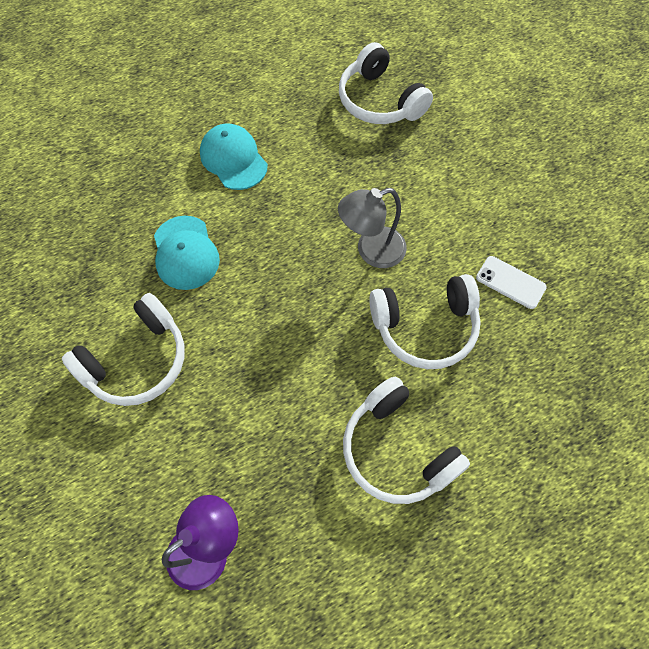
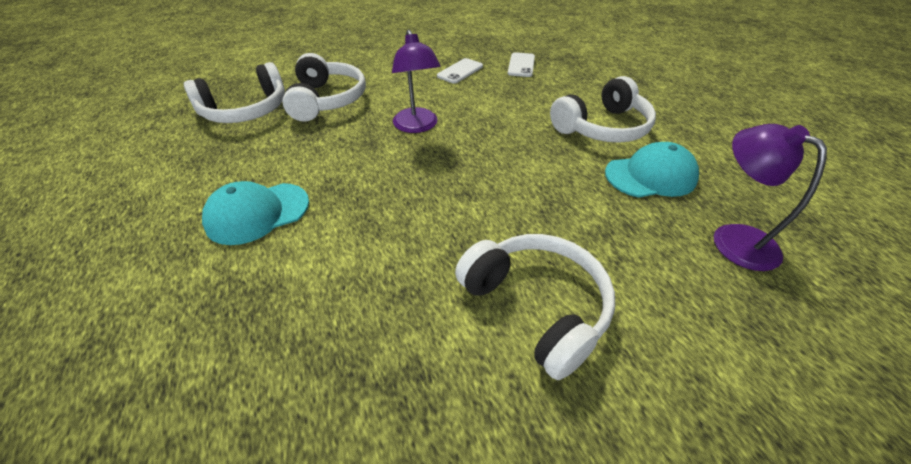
camera: 85 degrees left, 20 degrees down
turquoise cap [154,216,220,290] -> turquoise cap moved to [605,142,699,198]
grey lamp [338,188,407,268] -> purple lamp [392,30,441,133]
white headphones [369,274,481,369] -> white headphones moved to [282,53,366,122]
none -> white phone [508,52,535,77]

